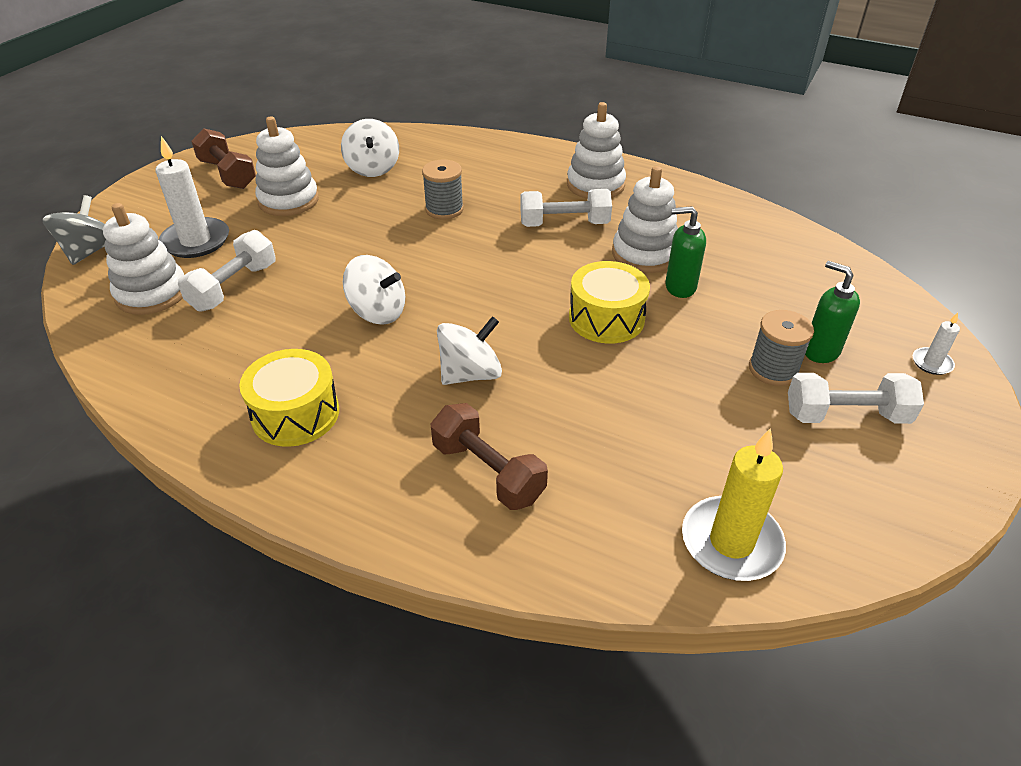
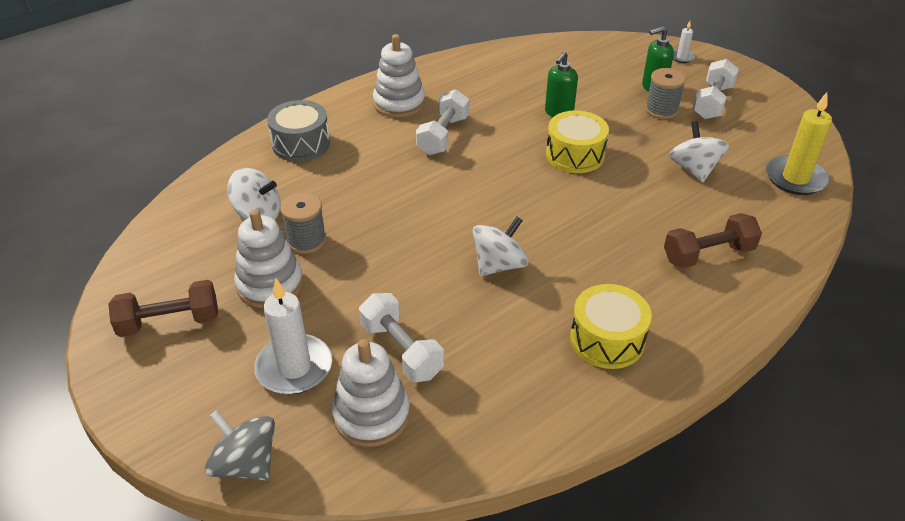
camera: 65 degrees left, 0 degrees up
grey spool [422,160,464,220] -> grey spool moved to [280,193,326,254]
white spinning top [437,316,502,385] -> white spinning top moved to [669,121,729,182]
white stacking toy [612,166,678,273] -> none
none -> grey drum [267,100,330,162]

